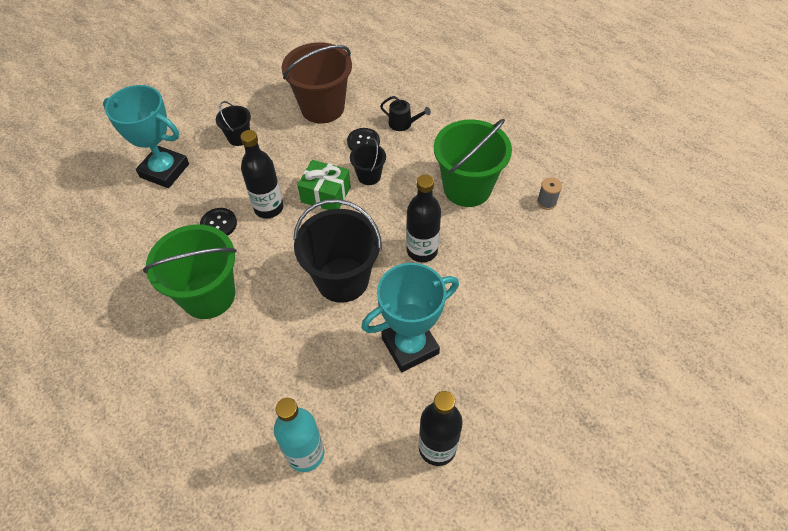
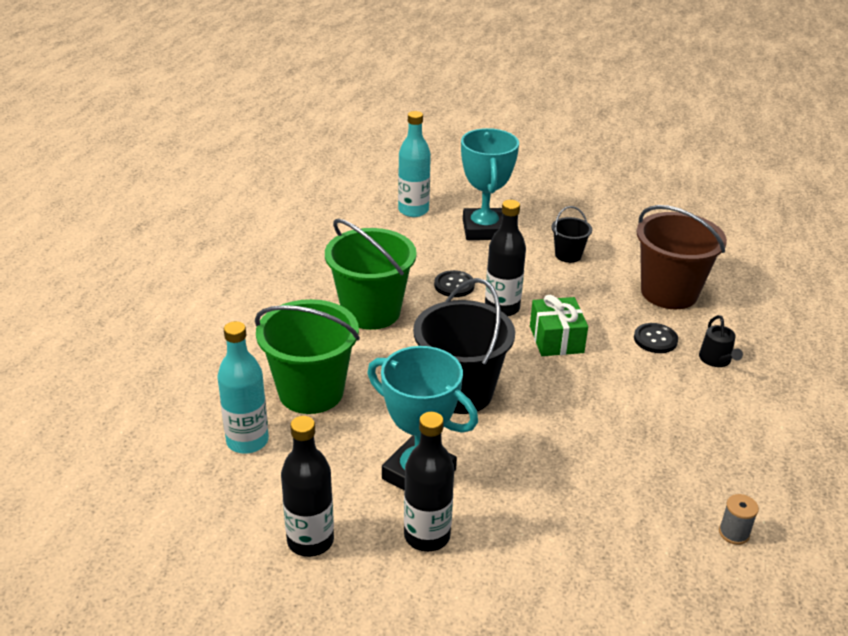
camera: 60 degrees right, 20 degrees down
black bucket [350,138,386,185] -> none
black bottle [406,175,441,262] -> black bottle moved to [404,412,454,552]
green bucket [434,119,512,207] -> green bucket moved to [255,299,360,414]
none -> turquoise bottle [398,111,431,217]

